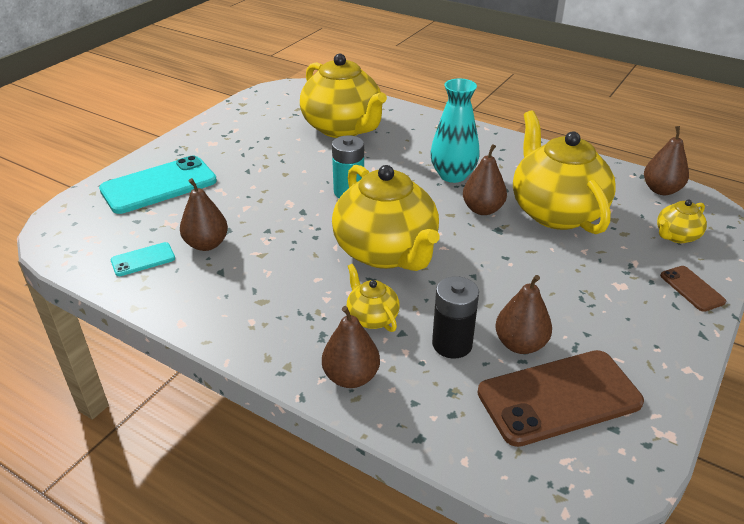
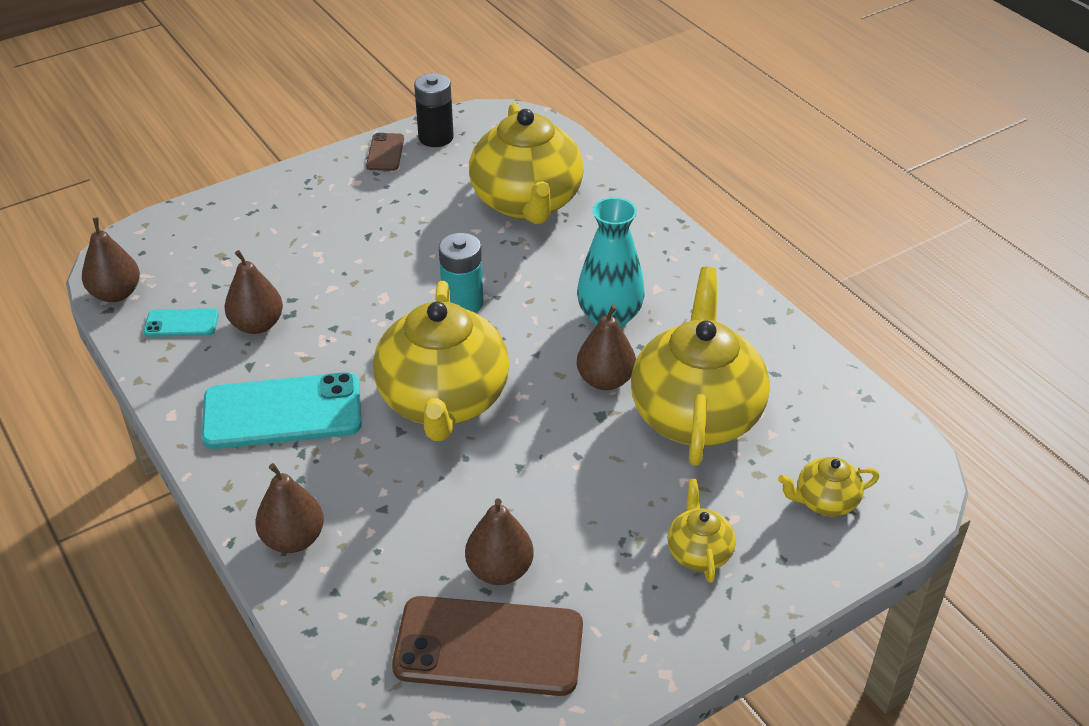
camera: 25 degrees right, 5 degrees up
turquoise phone [99,156,217,214] -> turquoise phone moved to [202,372,362,449]
yellow teapot [347,264,400,332] -> yellow teapot moved to [667,479,736,583]
black battery [432,276,479,359] -> black battery moved to [414,73,454,147]
brown pear [644,126,689,195] -> brown pear moved to [82,217,140,302]
brown phone [660,266,726,312] -> brown phone moved to [366,133,404,171]

